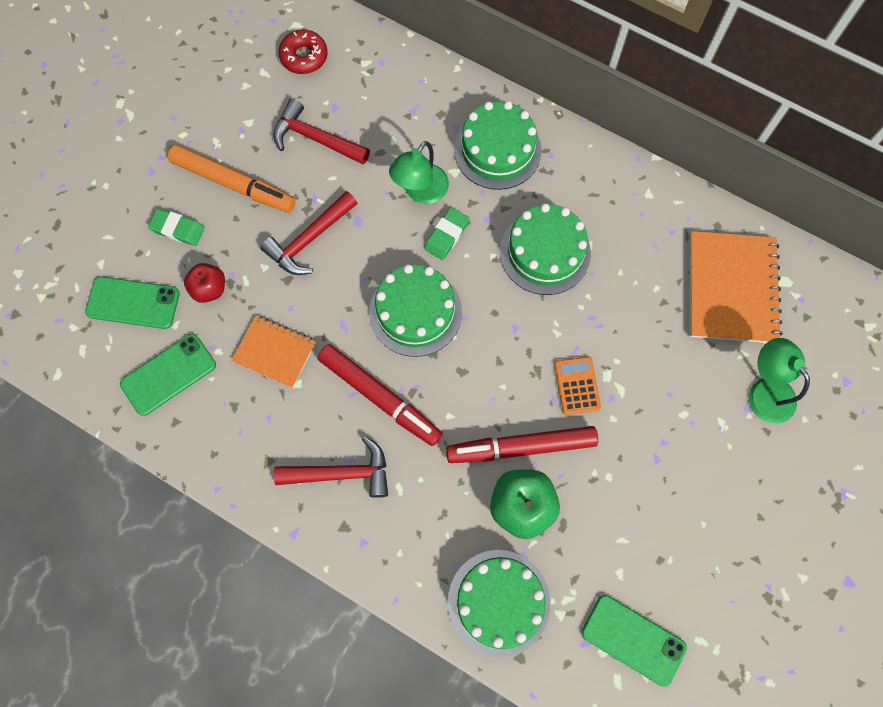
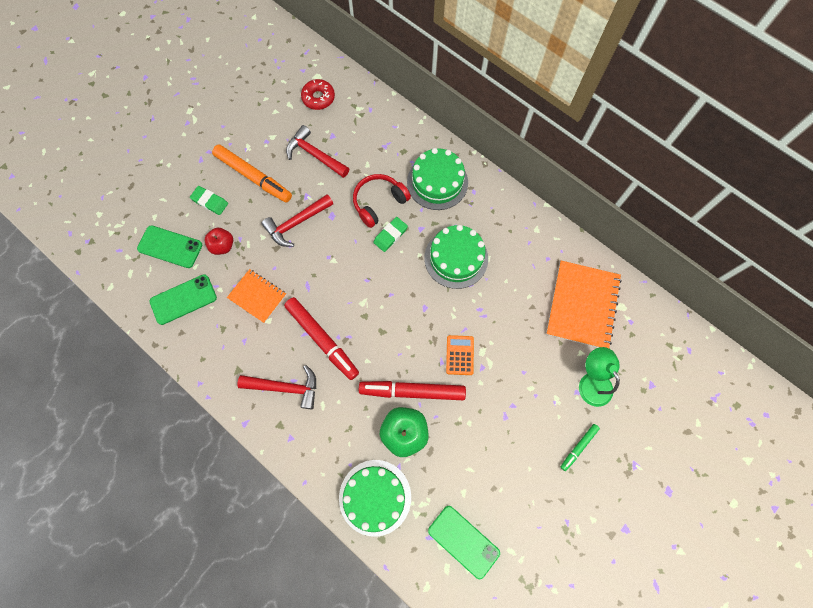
camera: 10 degrees right, 0 degrees up
green cake [369,264,462,357] -> none
green lamp [389,141,449,204] -> red headphones [353,174,411,228]
none -> green marker [561,424,600,471]

